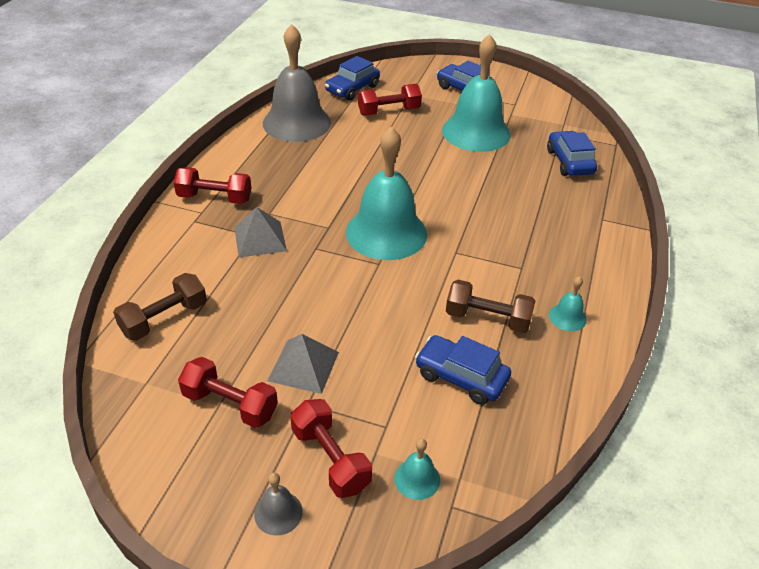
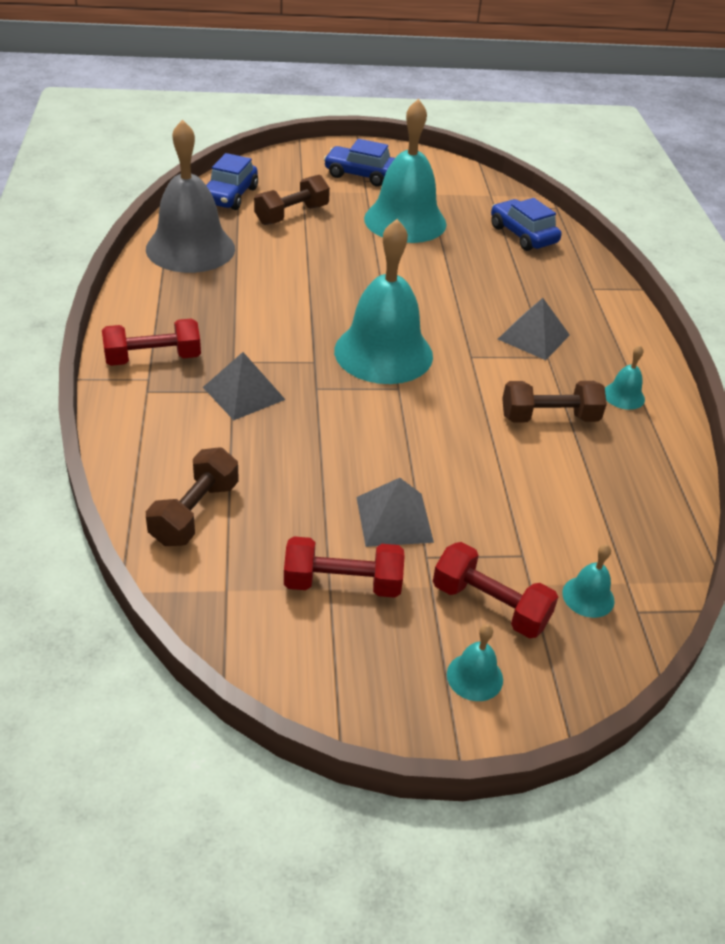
camera: 25 degrees left, 0 degrees up
grey bell [254,473,303,536] -> turquoise bell [447,624,503,701]
red dumbbell [358,84,422,115] -> brown dumbbell [254,175,330,225]
blue car [415,335,511,405] -> none
none -> grey pyramid [498,298,570,360]

